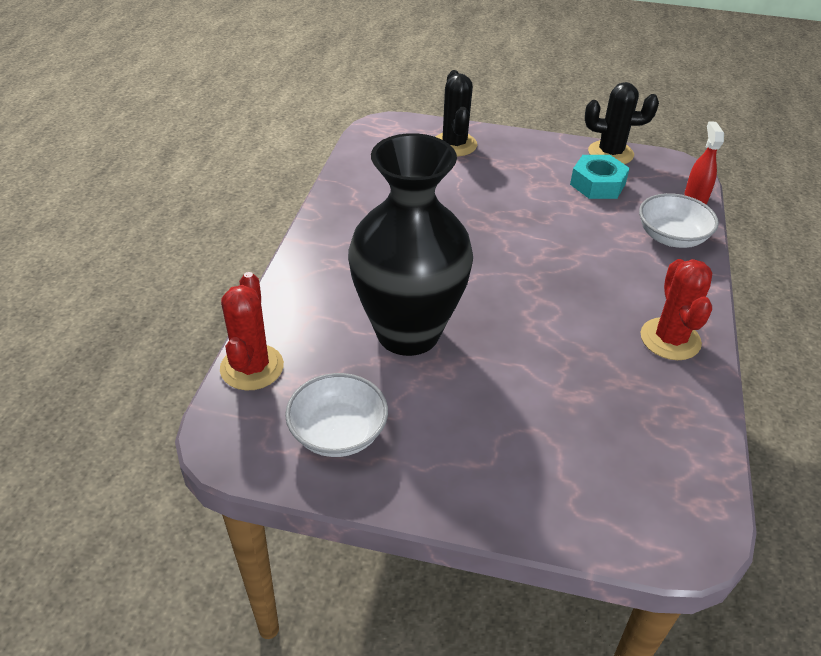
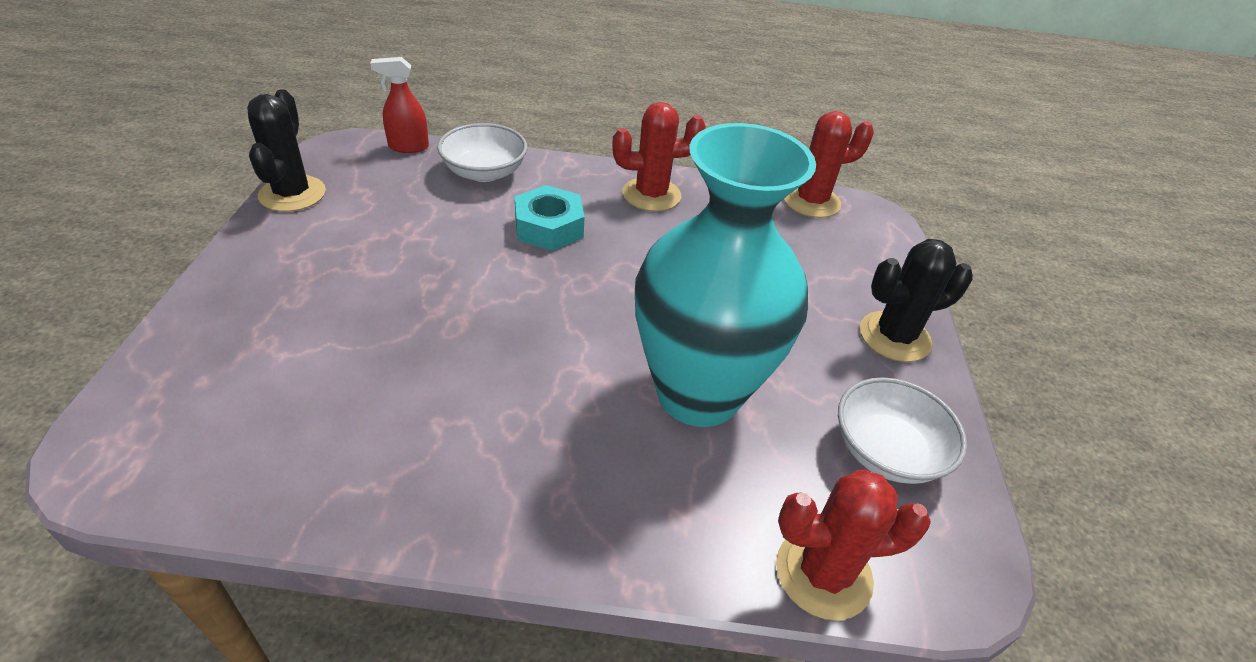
camera: 100 degrees left, 0 degrees up
black vase [348,133,473,356] -> turquoise vase [635,123,816,427]
black cactus [436,70,477,156] -> black cactus moved to [860,239,973,362]
turquoise nut [570,155,630,199] -> turquoise nut moved to [515,185,585,251]
none -> red cactus [784,111,874,218]

